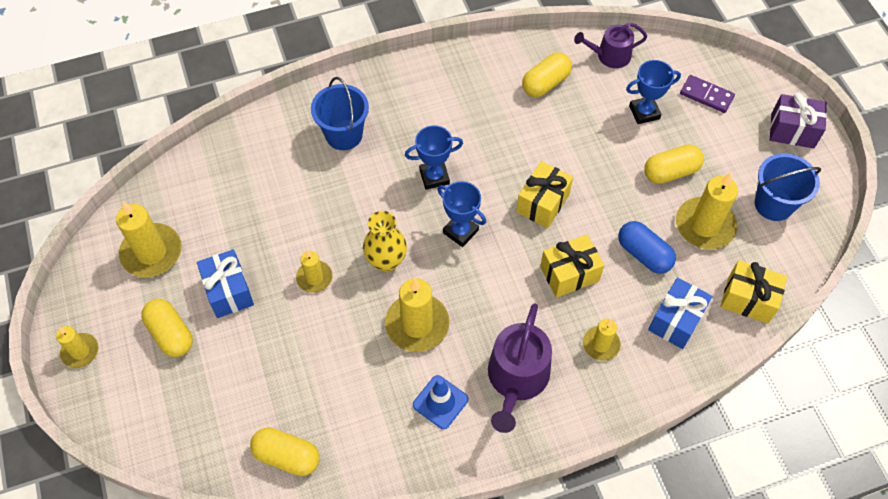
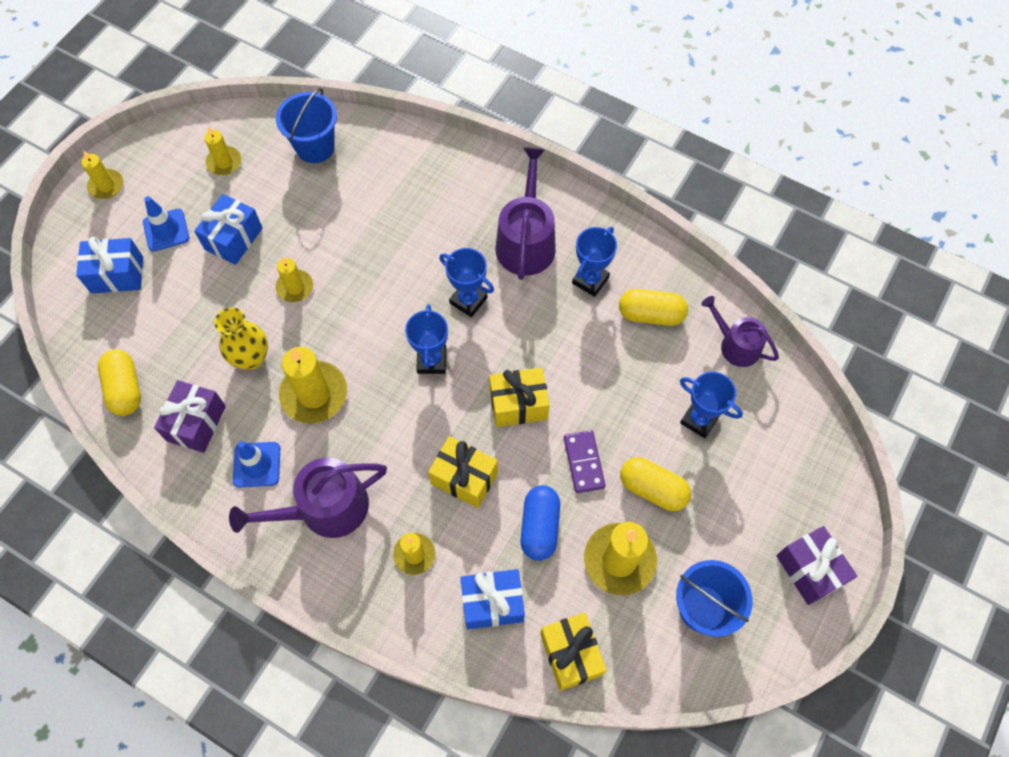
camera: 50 degrees right, 5 degrees up
yellow candle [116,202,181,277] -> yellow candle [204,126,241,175], size x0.58
yellow capsule [141,299,193,357] -> blue traffic cone [143,196,189,251]
blue bucket [311,77,369,150] -> blue bucket moved to [276,88,337,163]
yellow vase [363,211,407,272] -> yellow vase moved to [214,307,268,370]
purple domino [680,75,735,113] -> purple domino moved to [564,430,606,493]
none -> blue gift [76,237,143,293]
none -> purple gift [154,380,226,453]
none -> purple watering can [496,147,556,280]
none -> blue trophy [572,227,617,297]

